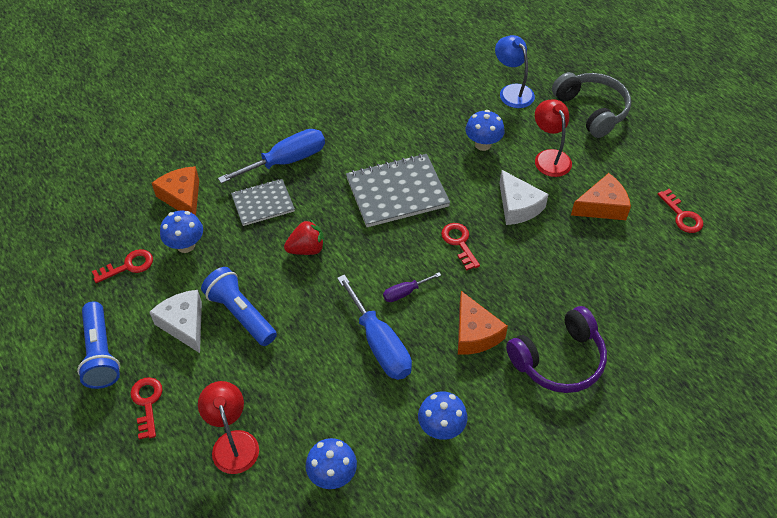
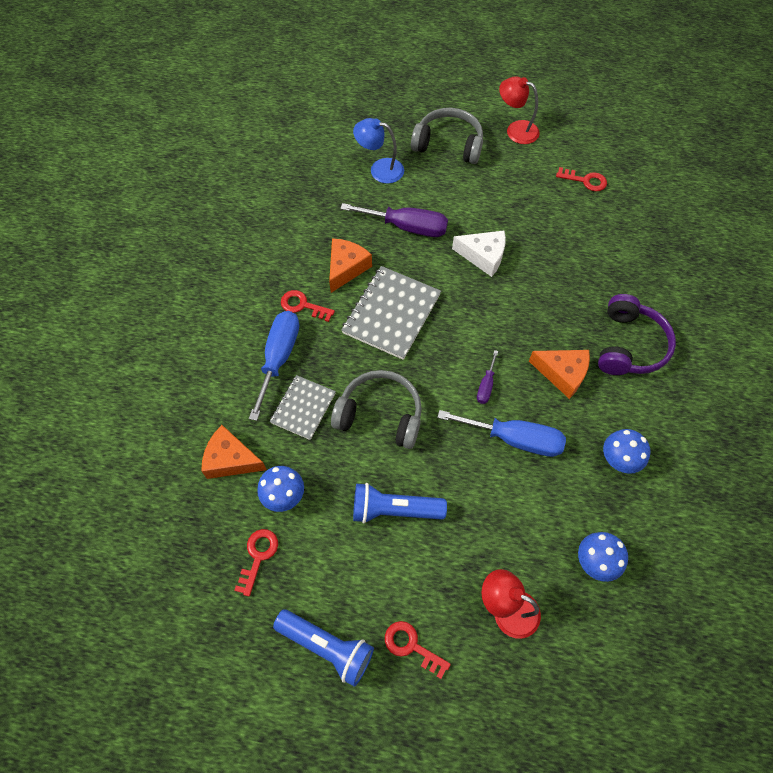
camera: 45 degrees left, 10 degrees up
white cheese [150,290,202,353] -> none
red strawberry [284,219,325,255] -> grey headphones [331,370,422,449]
red key [441,223,480,270] -> red key moved to [281,290,335,322]
blue mushroom [465,110,505,151] -> purple screwdriver [340,203,448,237]
red lamp [535,99,572,177] -> red lamp moved to [499,76,540,144]
orange cheese [571,173,631,220] -> orange cheese moved to [329,238,372,293]

